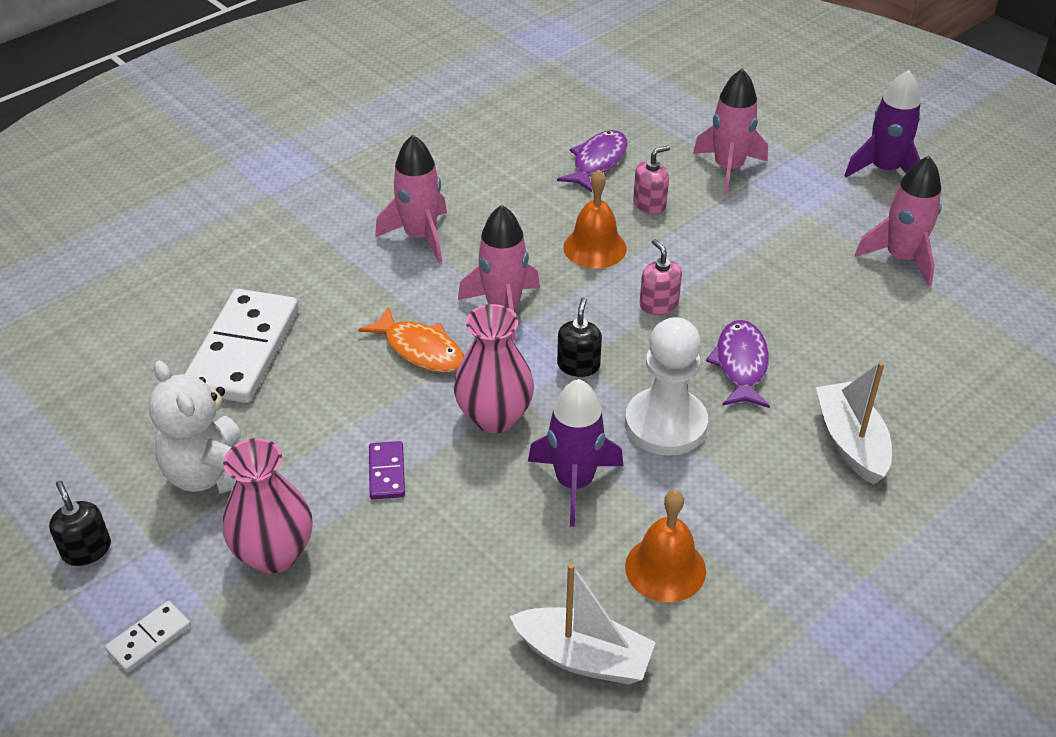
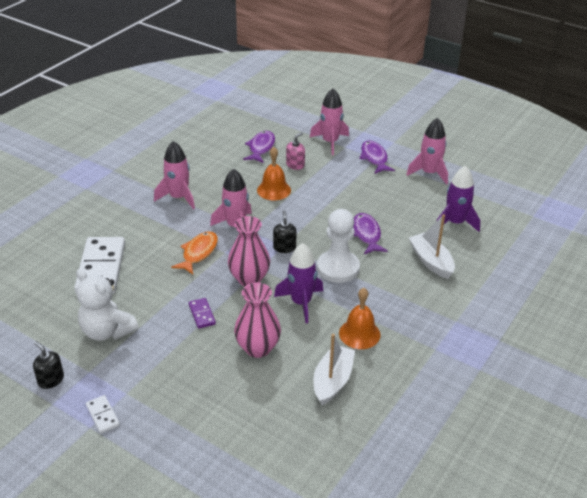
camera: 15 degrees left, 5 degrees down
white domino [105,601,191,673] -> white domino turned 60 degrees counterclockwise [86,395,120,434]
pink vase [223,438,312,574] -> pink vase moved to [234,283,281,358]
orange fish [358,307,464,373] -> orange fish turned 90 degrees counterclockwise [171,232,218,274]
white boat [509,563,656,685] -> white boat turned 75 degrees counterclockwise [313,334,355,406]
pink soap dispenser [640,239,682,315] -> none
purple rocket [844,70,921,177] -> purple rocket moved to [437,165,480,232]
none -> purple fish [360,141,395,174]

